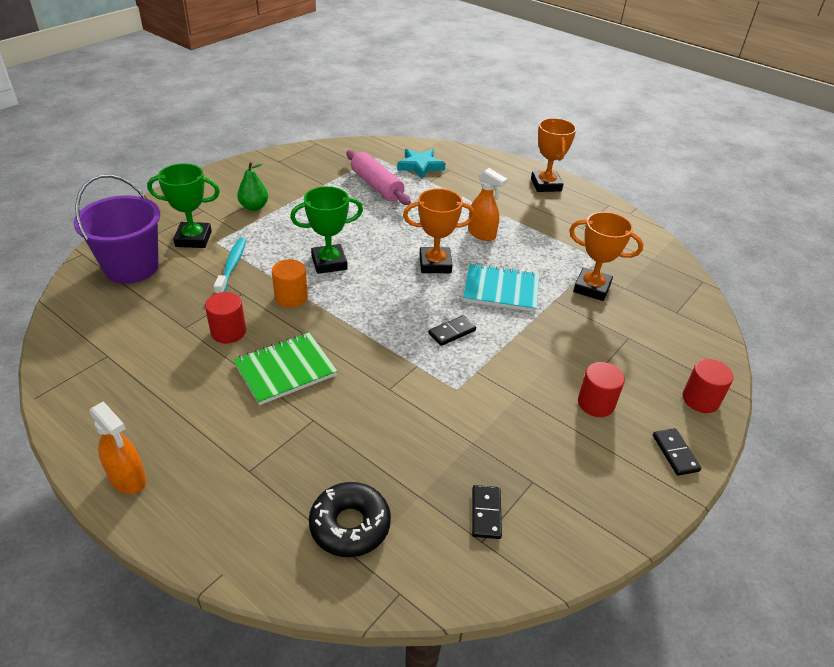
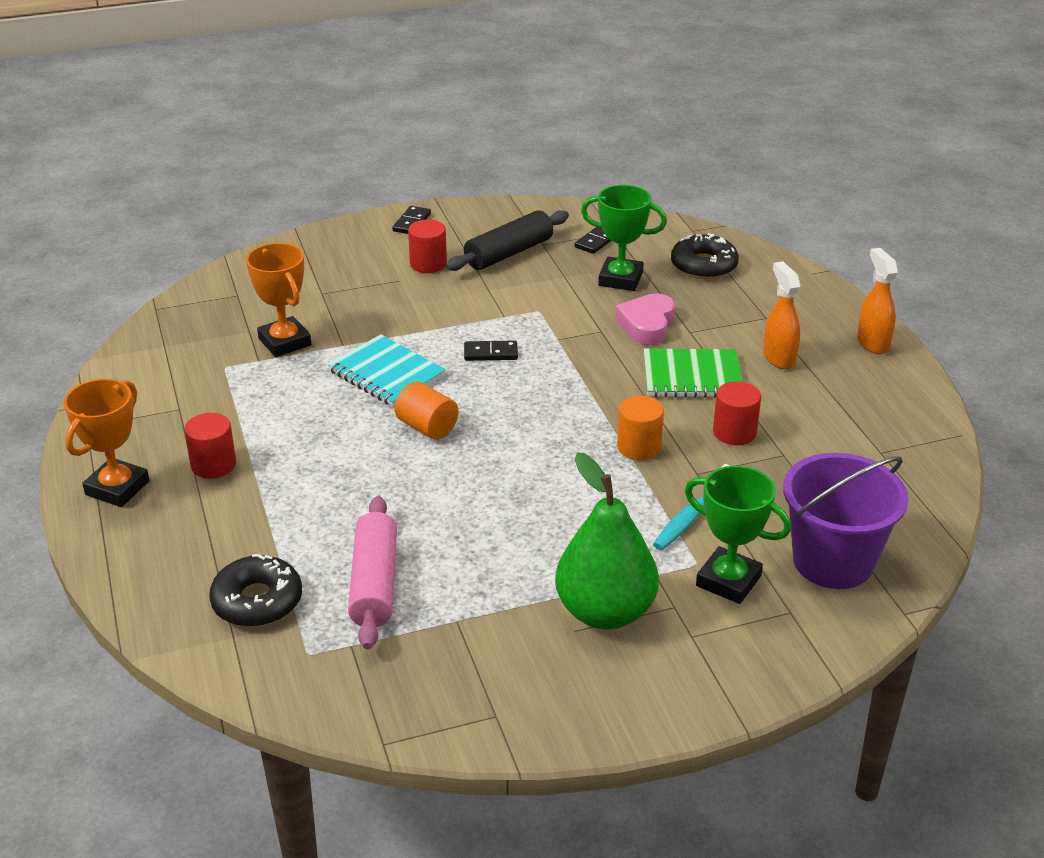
camera: 145 degrees left, 5 degrees down
green pear [237,162,268,211] -> green pear [555,452,659,630], size x1.88
green trophy [290,186,363,274] -> green trophy moved to [581,185,667,291]
turquoise star [397,149,446,179] -> black donut [209,554,302,627]
orange trophy [403,189,475,273] -> orange cylinder [395,382,459,440]
orange spray bottle [468,168,508,241] -> orange spray bottle moved to [763,261,801,369]
red cylinder [682,359,734,413] -> red cylinder moved to [184,413,236,479]
none -> black rolling pin [446,210,569,271]
none -> pink heart [615,293,675,345]

